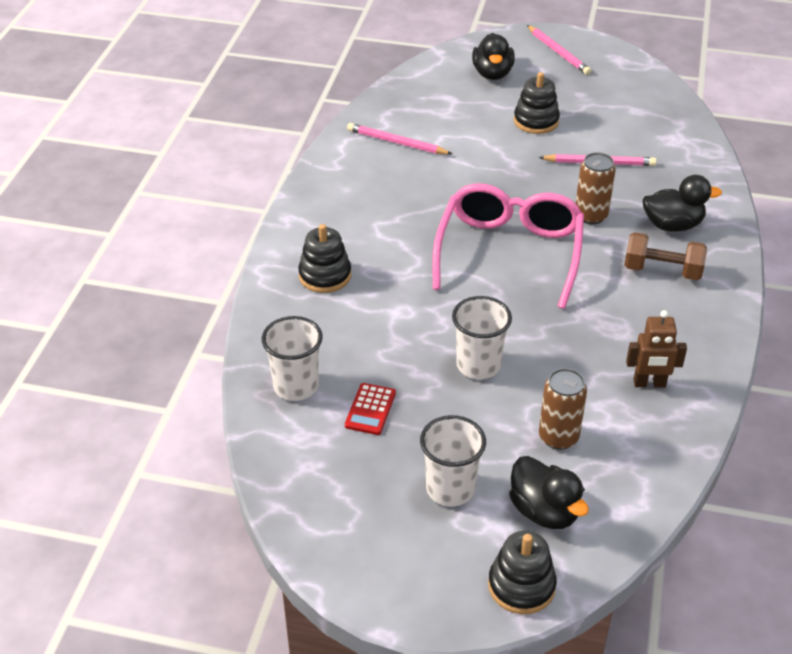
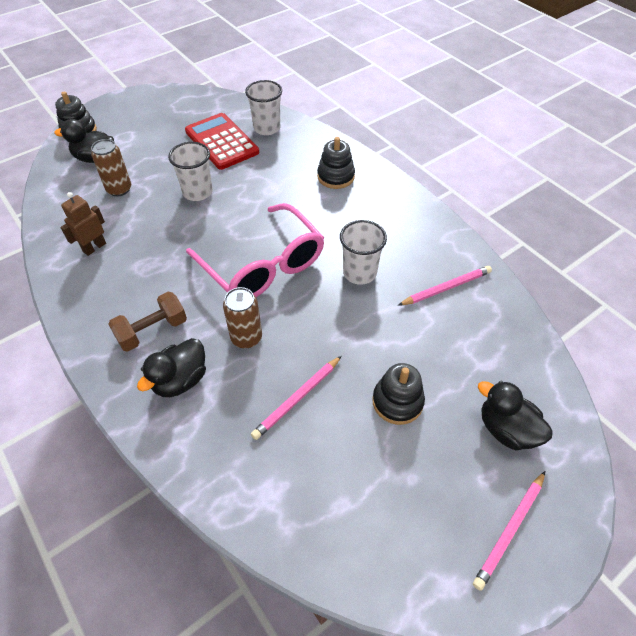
camera: 130 degrees right, 10 degrees up
red calculator [345,383,396,435] -> red calculator [185,113,259,170], size x2.06
white cup [420,415,486,506] -> white cup moved to [340,220,387,285]
pink pencil [527,25,591,75] -> pink pencil turned 60 degrees counterclockwise [473,471,545,591]

